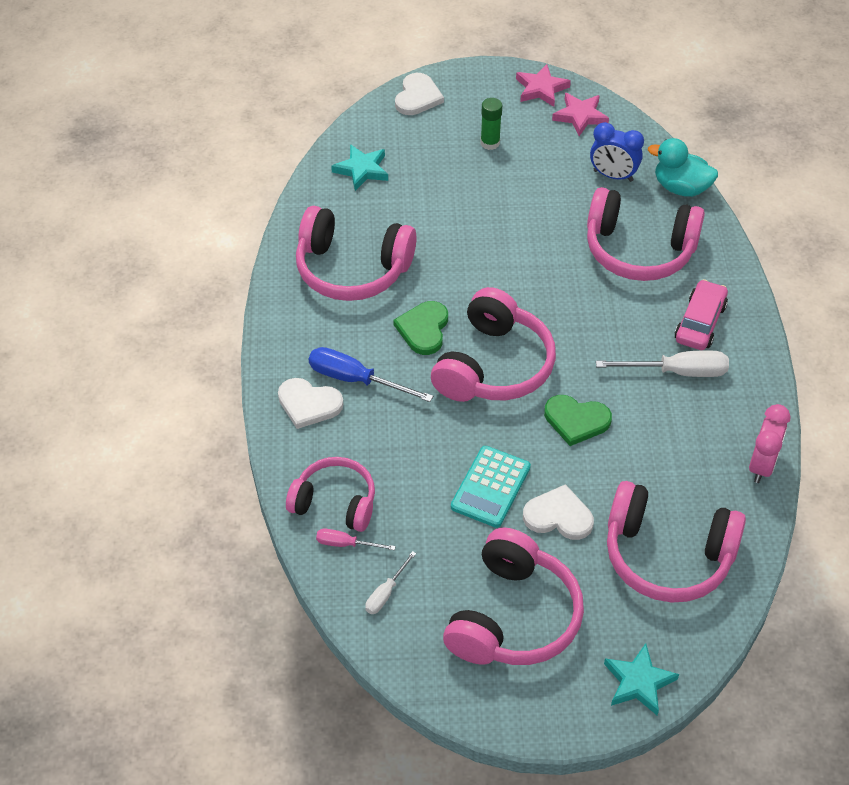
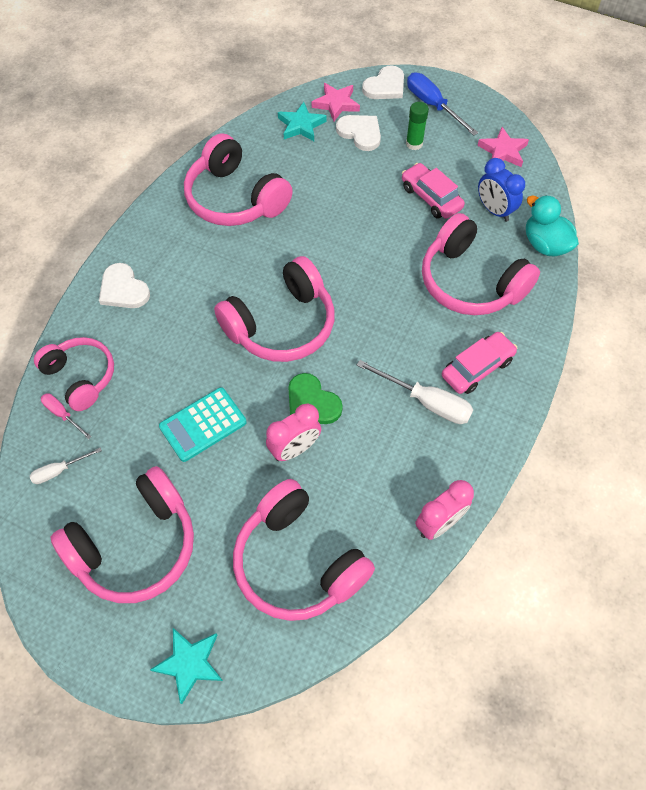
camera: 30 degrees right, 10 degrees up
blue screwdriver [309,347,433,402] -> blue screwdriver moved to [407,72,478,136]
green heart [393,301,448,355] -> none
pink star [516,64,571,107] -> pink star moved to [312,83,360,121]
white heart [523,484,594,540] -> white heart moved to [336,115,381,151]
none -> pink clock [266,404,321,461]
none -> pink car [402,163,465,219]

